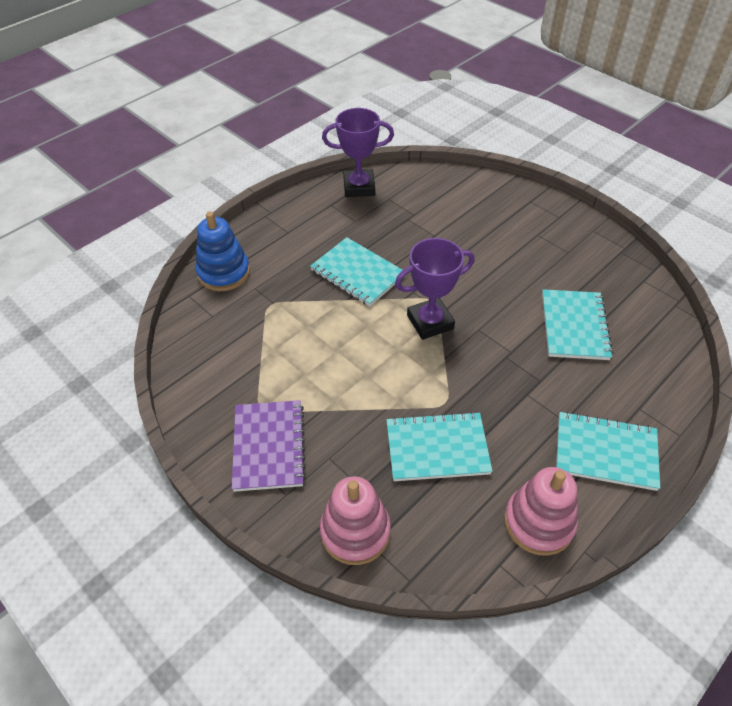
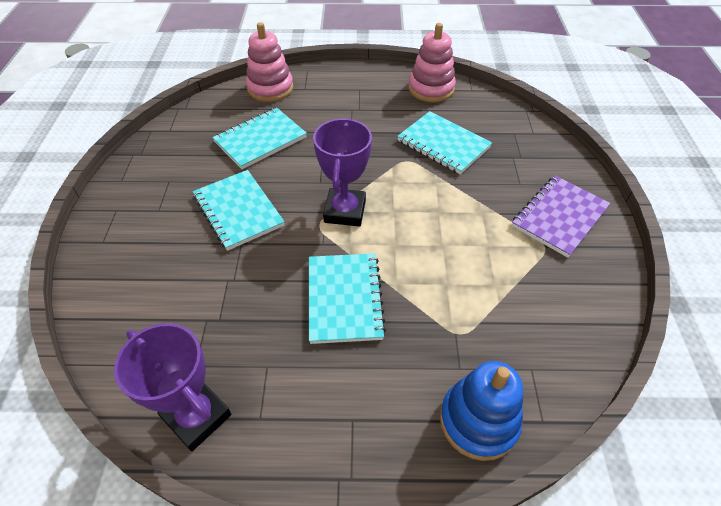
camera: 135 degrees left, 0 degrees up
pink stacking toy [320,476,391,565] -> pink stacking toy moved to [246,22,293,102]
purple trophy [395,238,475,340] -> purple trophy turned 75 degrees clockwise [313,118,372,227]
turquoise notebook [556,411,660,491] -> turquoise notebook moved to [193,170,285,251]

